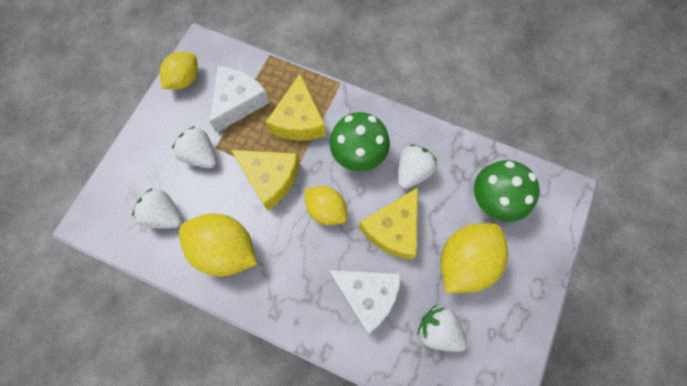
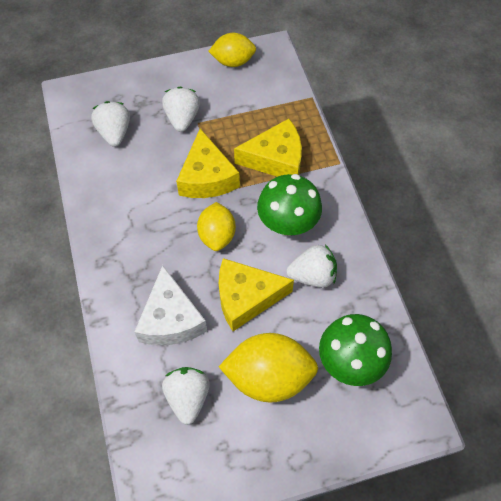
camera: 50 degrees right, 10 degrees down
yellow lemon [179,214,257,277] -> none
white cheese [209,66,269,133] -> none
yellow cheese [266,74,326,141] -> yellow cheese turned 150 degrees counterclockwise [234,119,302,177]

